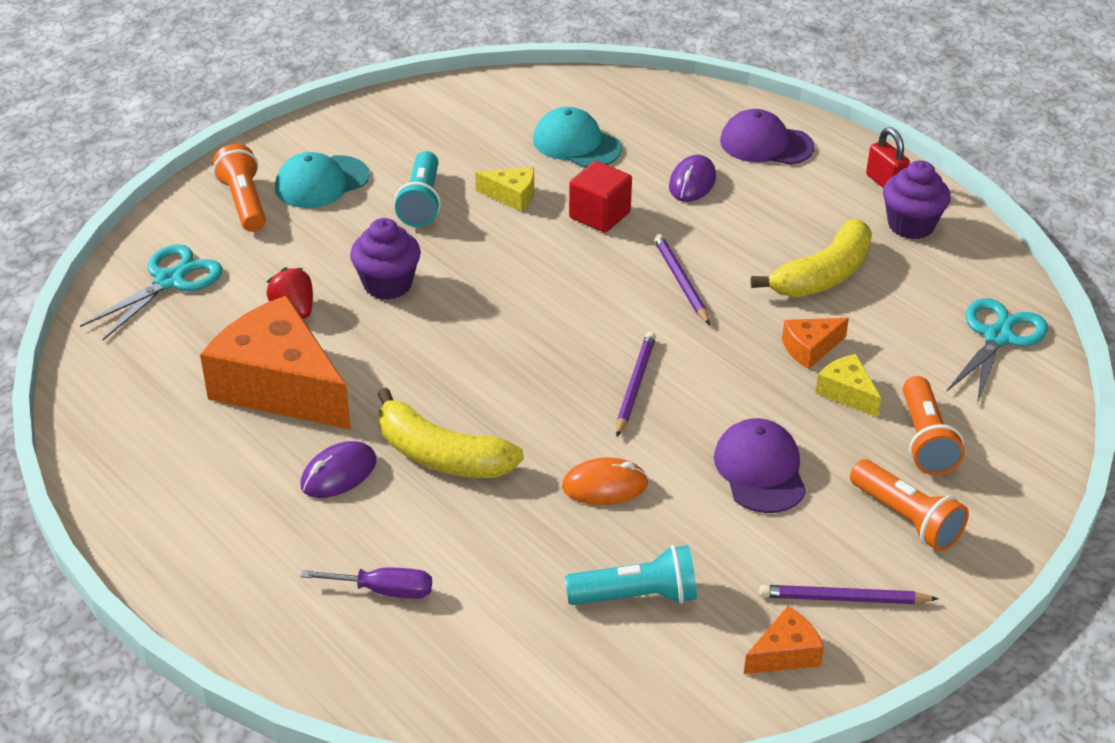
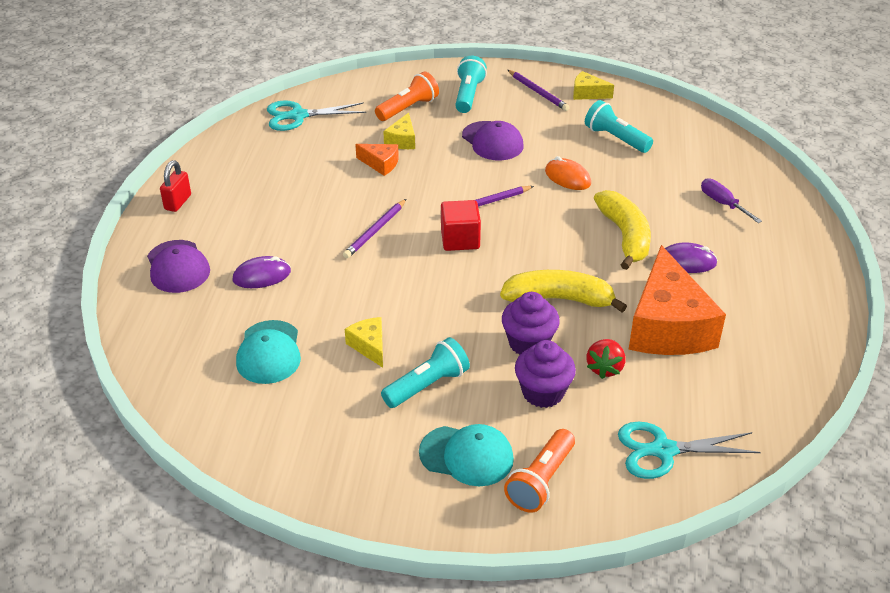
camera: 130 degrees left, 0 degrees up
red cube [569,161,632,233] -> red cube moved to [441,200,481,251]
purple cap [714,418,806,513] -> purple cap turned 75 degrees counterclockwise [462,121,523,161]
orange cheese [744,606,824,674] -> yellow cheese [573,71,614,100]
yellow banana [751,219,872,297] -> yellow banana moved to [500,270,627,312]
orange flashlight [850,459,969,551] -> turquoise flashlight [455,56,487,113]
purple cupcake [883,160,951,239] -> purple cupcake moved to [515,340,576,408]

